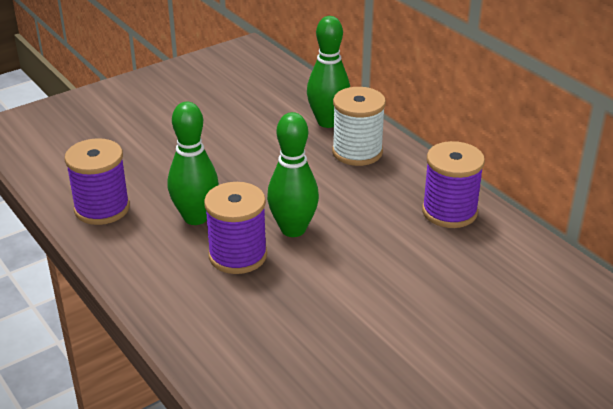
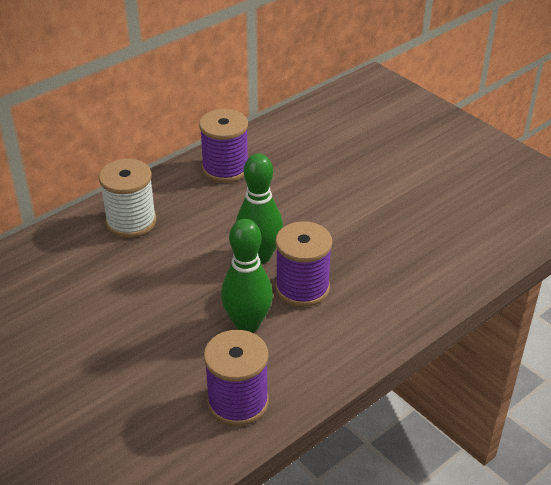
camera: 95 degrees left, 5 degrees up
green bowling pin [307,16,350,128] -> none

